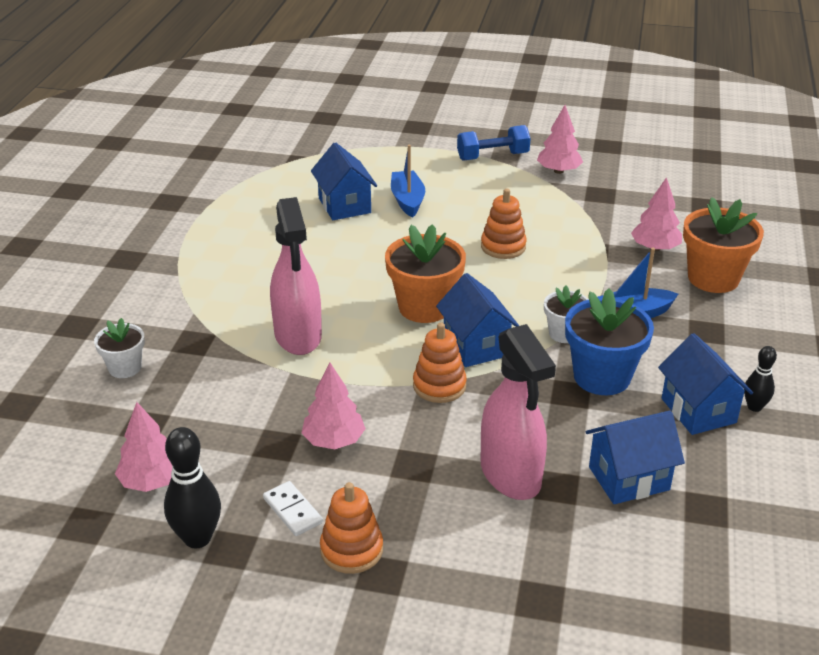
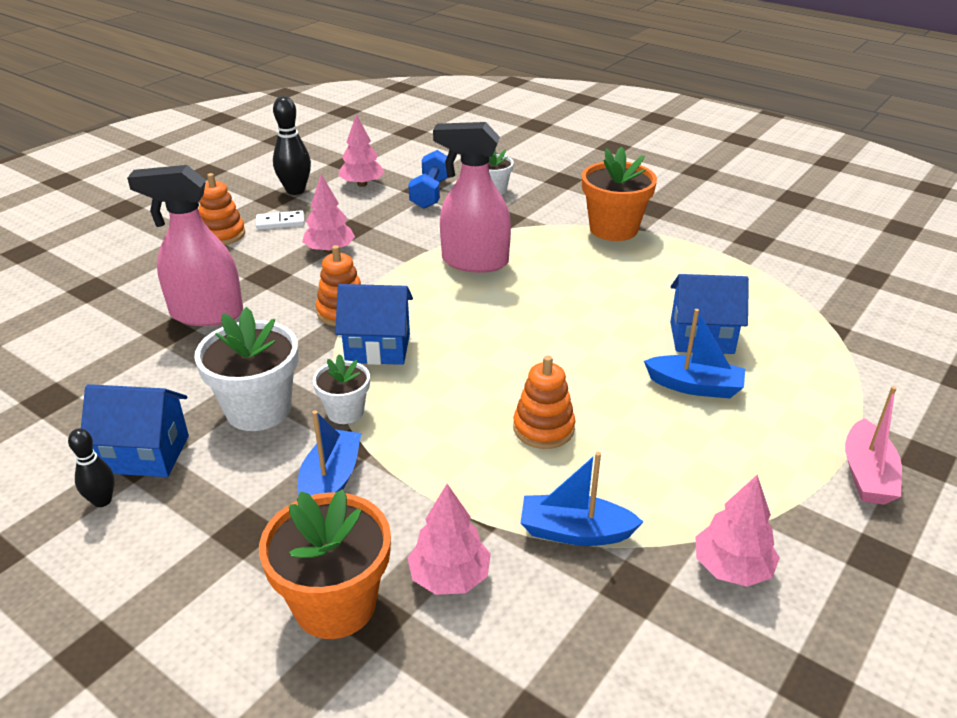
camera: 115 degrees right, 0 degrees up
orange flower pot [385,224,466,323] -> orange flower pot moved to [582,147,657,241]
blue dumbbell [457,125,531,161] -> blue dumbbell moved to [408,150,449,209]
blue flower pot [565,288,654,395] -> white flower pot [194,307,298,431]
blue house [586,411,685,504] -> none
none -> blue boat [521,452,643,546]
none -> pink boat [845,386,902,505]

